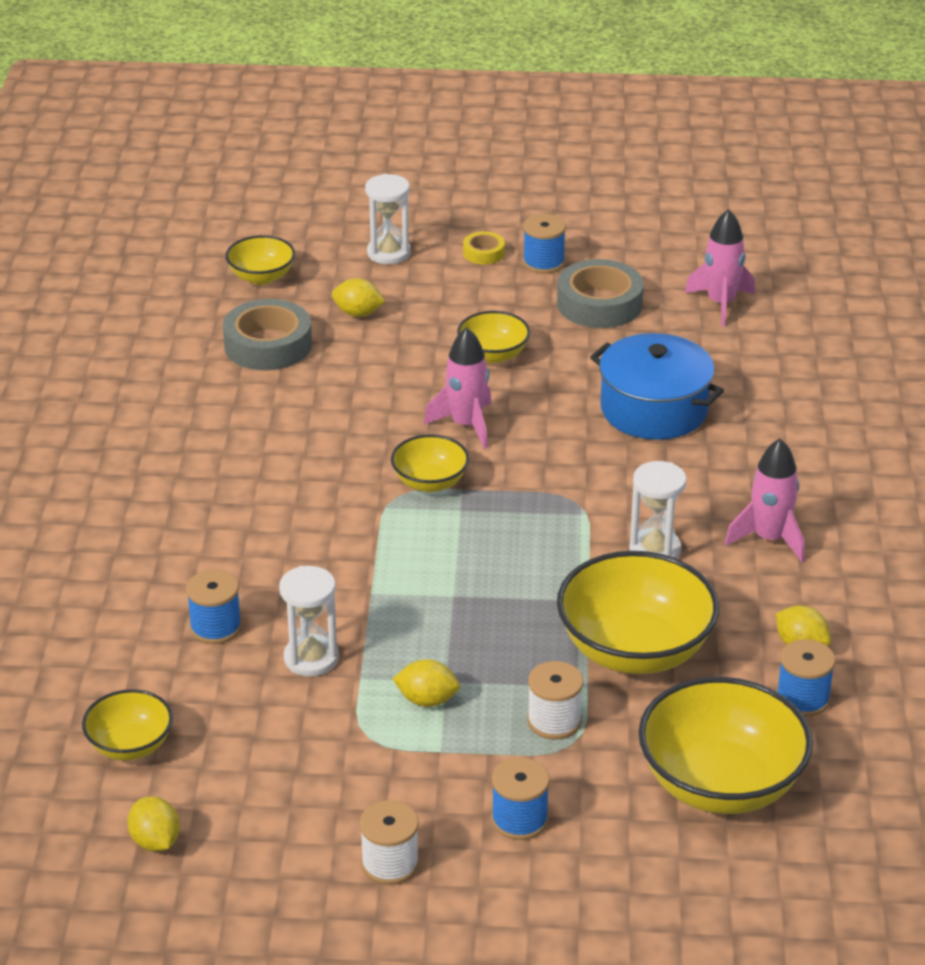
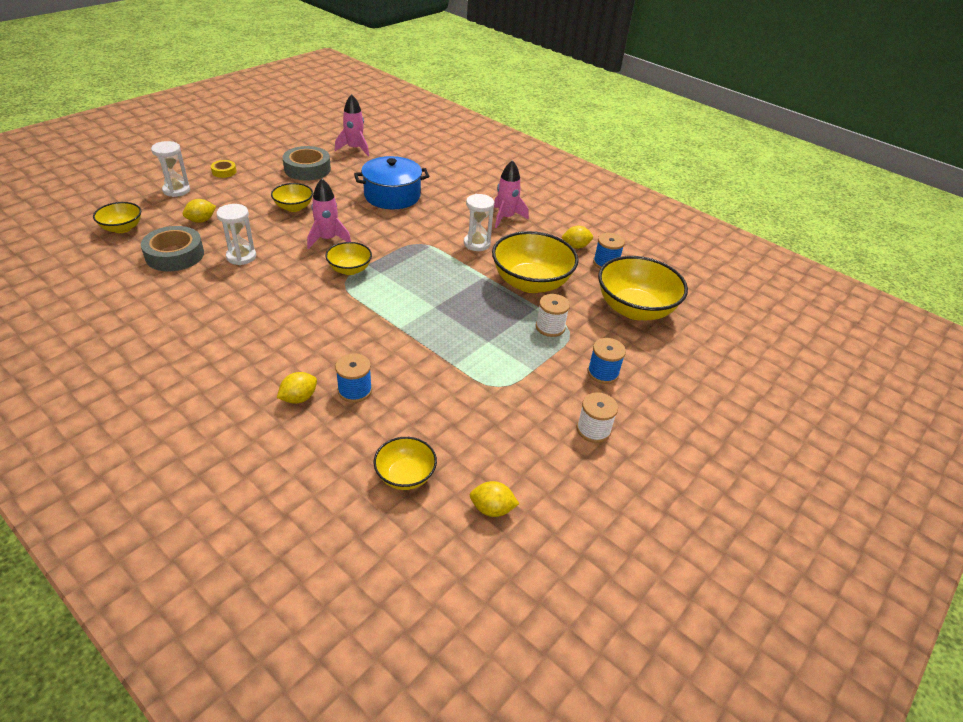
camera: 55 degrees left, 5 degrees up
white hourglass [279,566,339,676] -> white hourglass moved to [216,204,256,265]
yellow lemon [393,659,460,707] -> yellow lemon moved to [277,372,317,403]
blue spool [523,214,566,274] -> none

